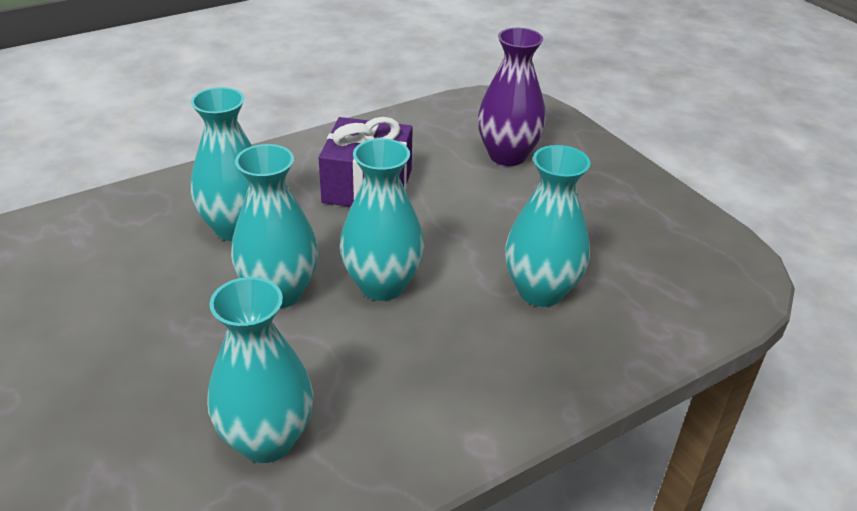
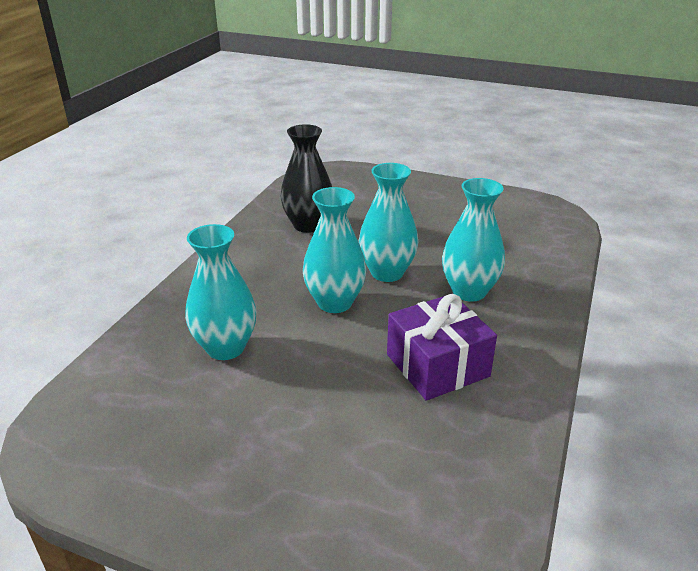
camera: 145 degrees right, 5 degrees down
turquoise vase [207,277,313,463] -> black vase [280,124,332,233]
purple vase [477,28,546,166] -> none

